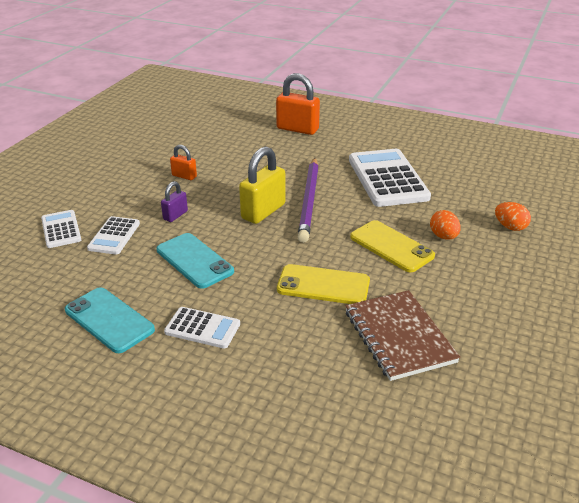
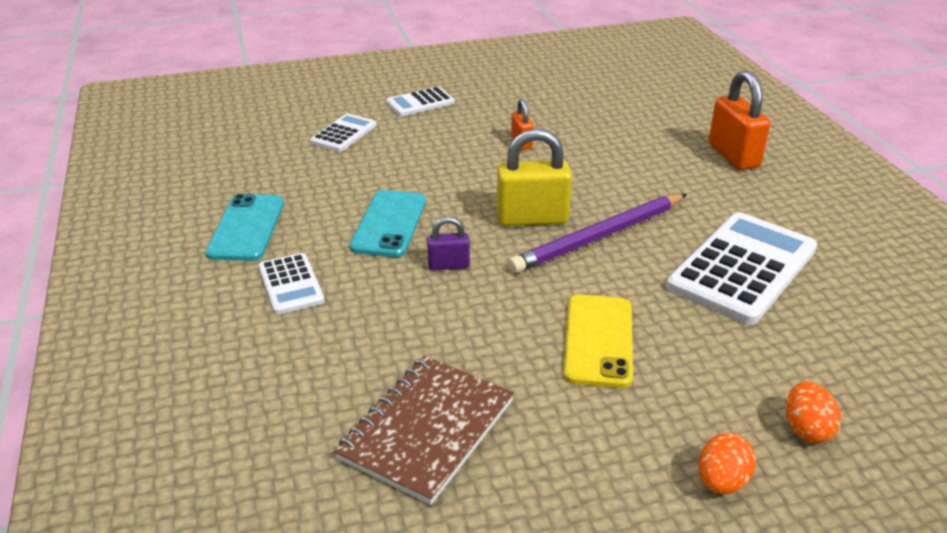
camera: 50 degrees right, 0 degrees up
white calculator [87,216,140,255] -> white calculator moved to [386,87,455,116]
purple padlock [161,181,188,222] -> purple padlock moved to [427,217,470,271]
yellow phone [277,264,370,304] -> none
orange egg [430,210,461,240] -> orange egg moved to [699,433,756,494]

